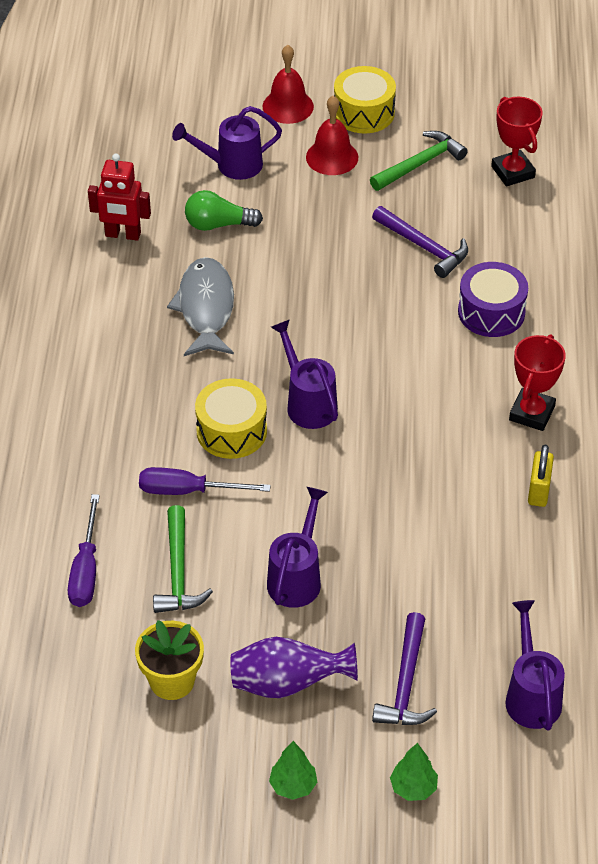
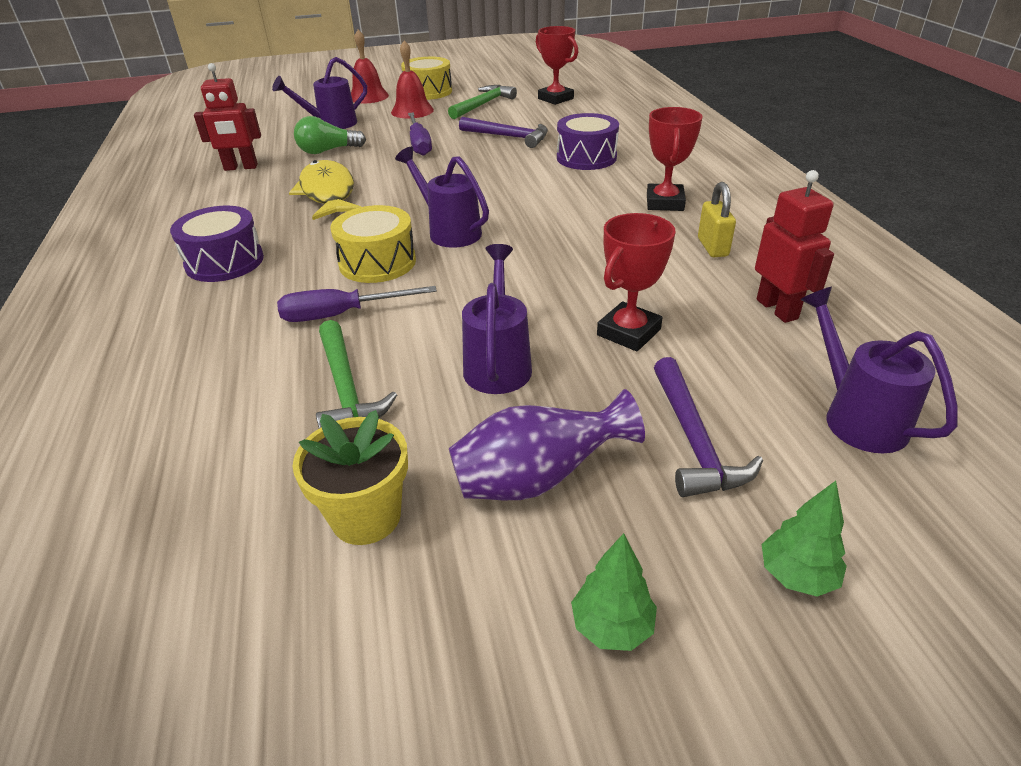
camera: 15 degrees left, 10 degrees down
purple screwdriver [68,494,100,607] -> purple screwdriver moved to [408,112,432,156]
grey fish [167,257,234,356] -> yellow fish [289,160,361,220]
none -> purple drum [170,206,264,282]
none -> red trophy [597,213,676,351]
none -> red robot [755,170,834,323]

